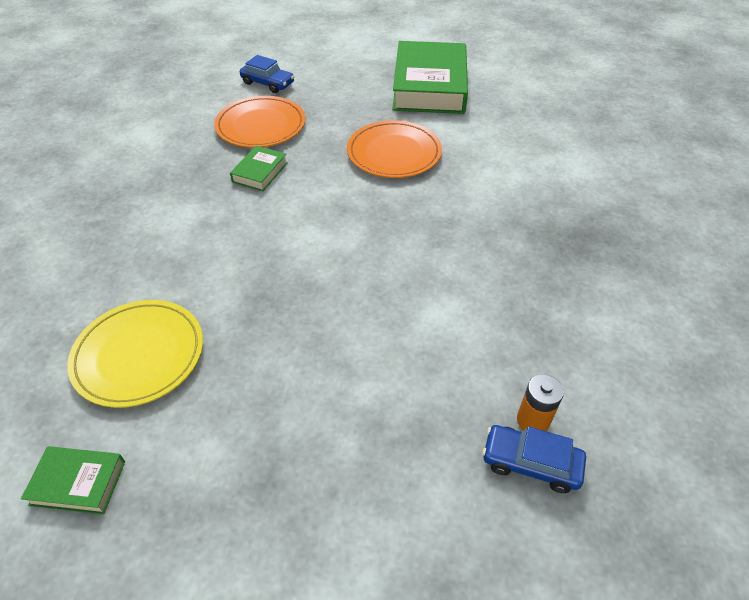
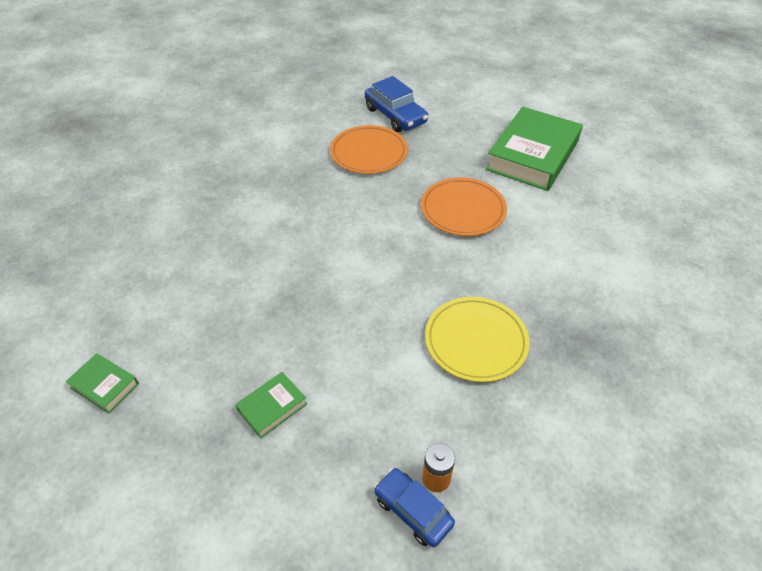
camera: 25 degrees right, 0 degrees up
yellow plate [67,300,203,408] -> yellow plate moved to [425,297,530,382]
green book [230,146,288,191] -> green book moved to [235,372,307,438]
blue car [240,55,294,93] -> blue car [365,76,428,132], size x1.52

